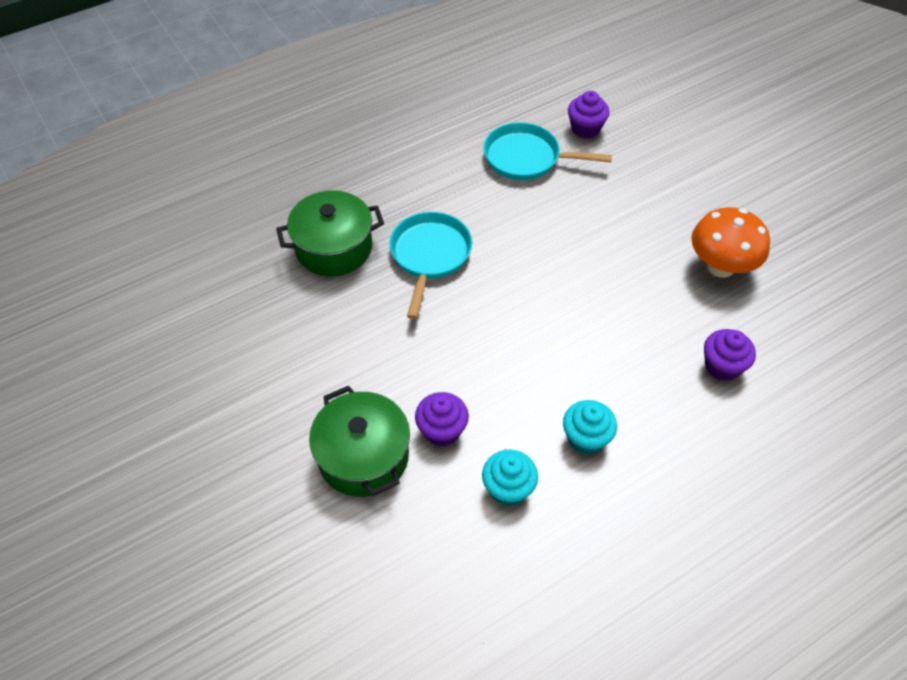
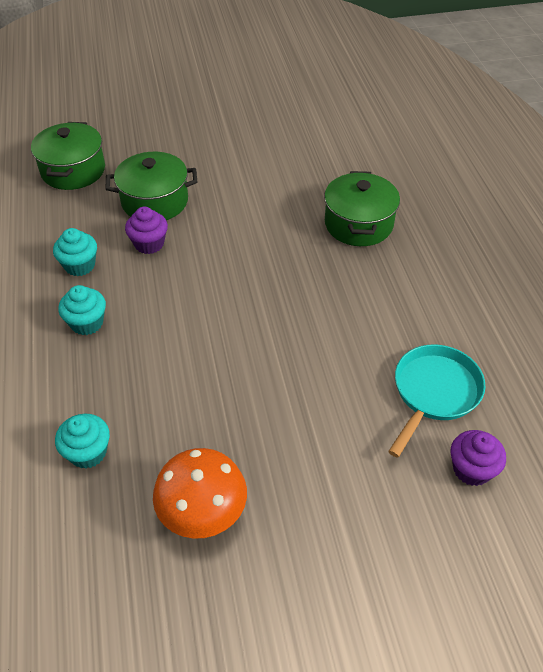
camera: 110 degrees right, 5 degrees down
turquoise pan [389,212,472,319] -> none
purple cupcake [704,329,756,381] -> turquoise cupcake [55,414,110,469]
none -> green pot [31,122,105,190]

